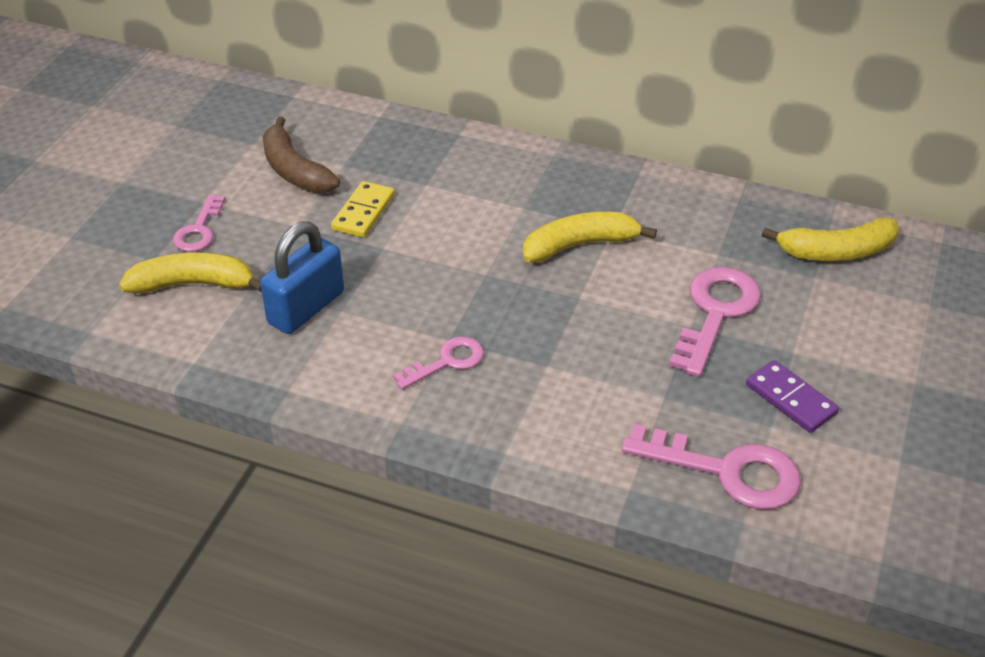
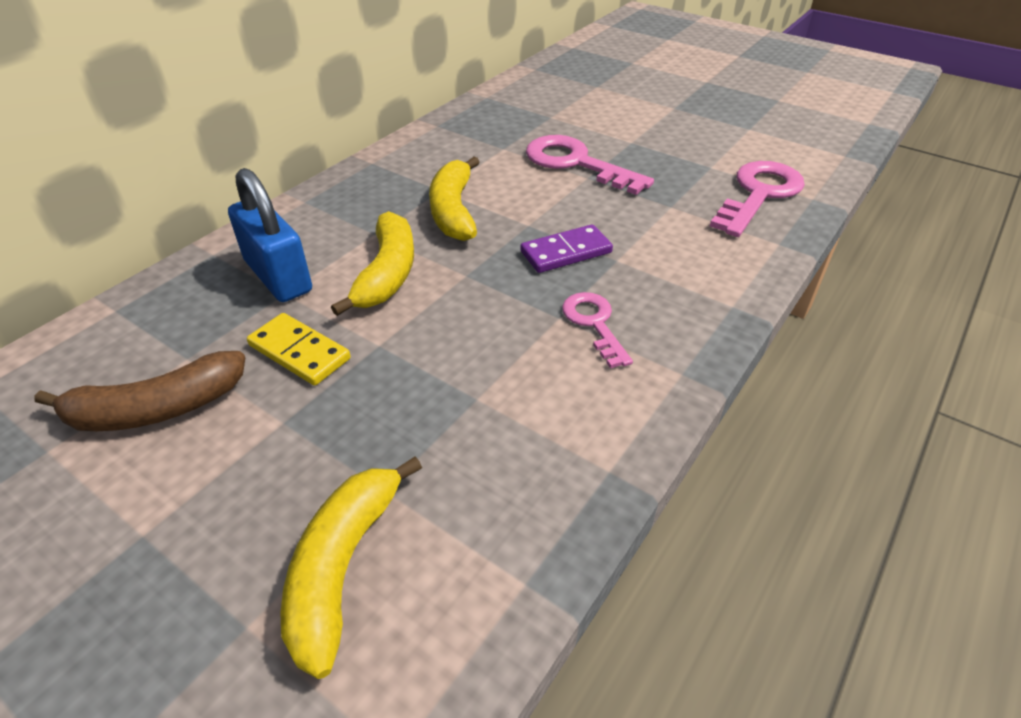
camera: 75 degrees left, 0 degrees up
pink key [173,194,225,252] -> none
blue padlock [260,221,344,334] -> blue padlock moved to [228,168,312,302]
purple domino [746,360,839,433] -> purple domino moved to [520,224,613,273]
yellow banana [762,217,899,261] -> yellow banana moved to [331,211,414,316]

